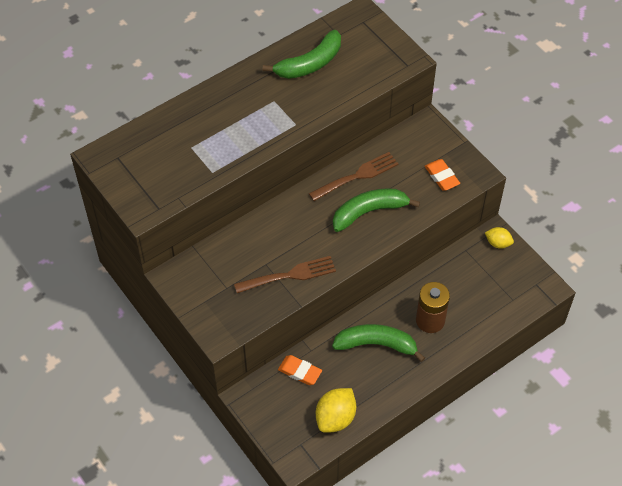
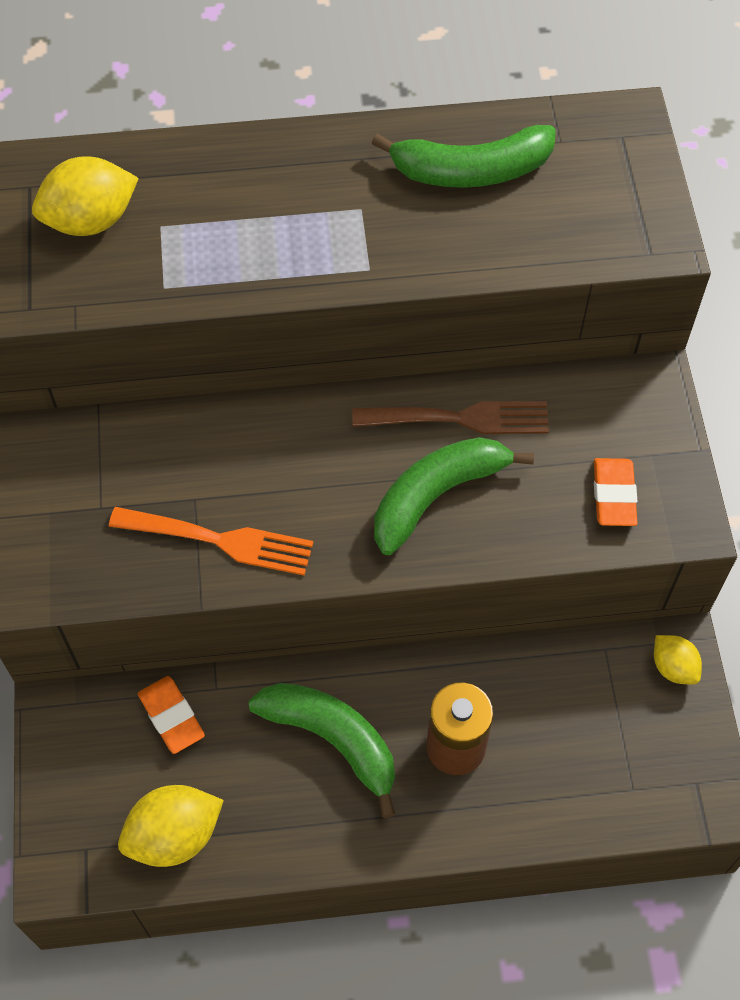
camera: 30 degrees right, 5 degrees up
brown fork [234,256,336,293] -> orange fork [109,507,313,576]
green banana [333,188,420,232] -> green banana turned 45 degrees counterclockwise [374,437,534,555]
none -> yellow lemon [32,156,139,236]

